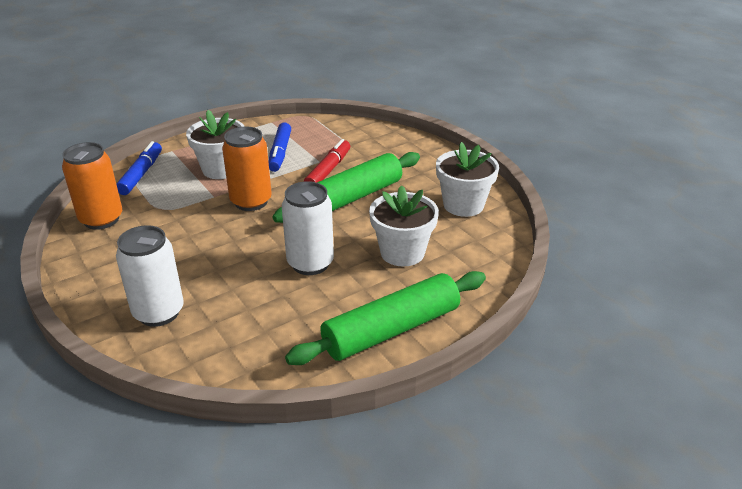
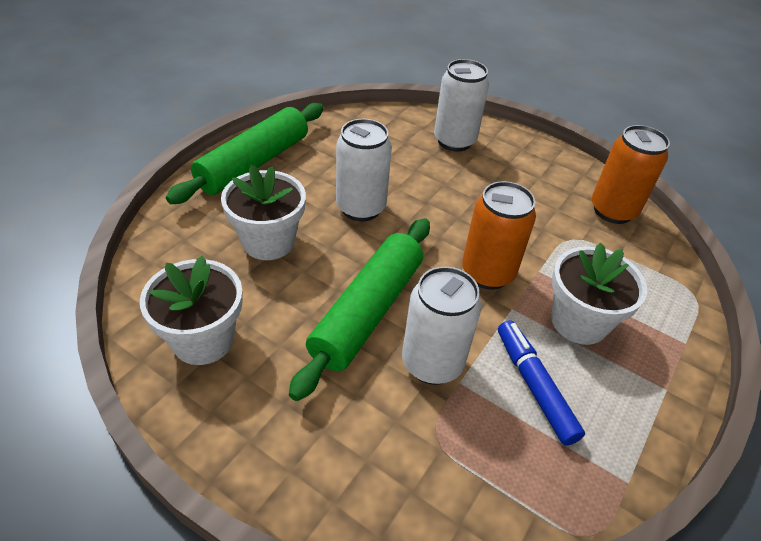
camera: 155 degrees right, 10 degrees up
blue marker [116,141,162,195] -> none
red marker [304,139,350,183] -> white can [402,266,481,385]

